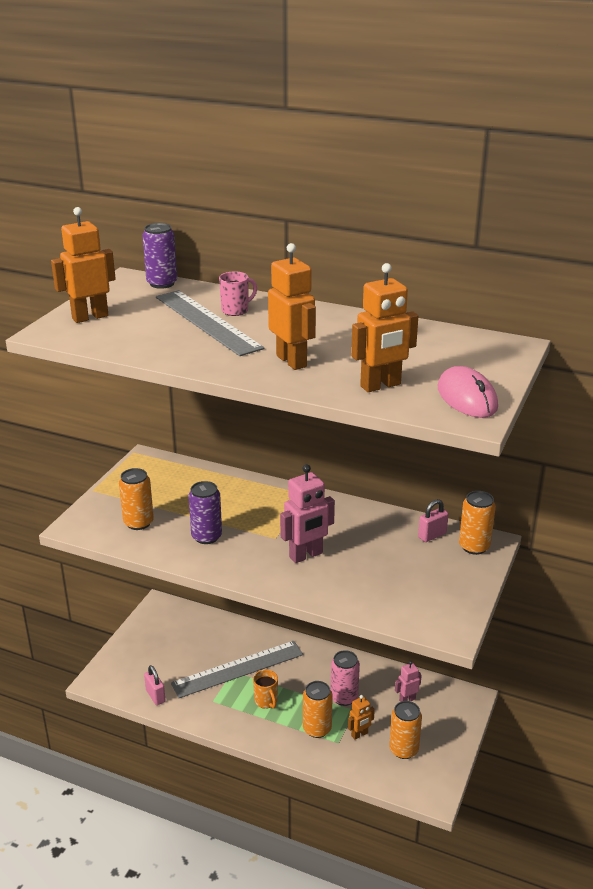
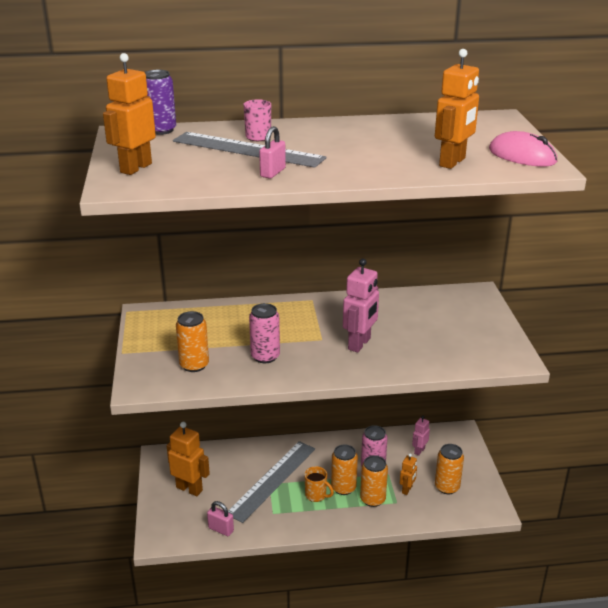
camera: 30 degrees left, 0 degrees up
purple can [188,481,222,544] -> pink can [249,303,280,363]
orange robot [268,243,316,370] -> orange robot moved to [167,422,210,496]
pink padlock [418,499,449,542] -> pink padlock moved to [259,126,286,179]
orange can [459,491,496,555] -> orange can moved to [331,444,358,495]

